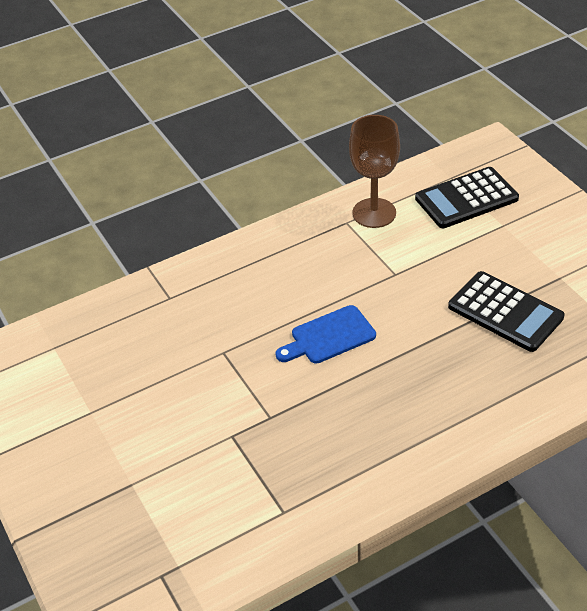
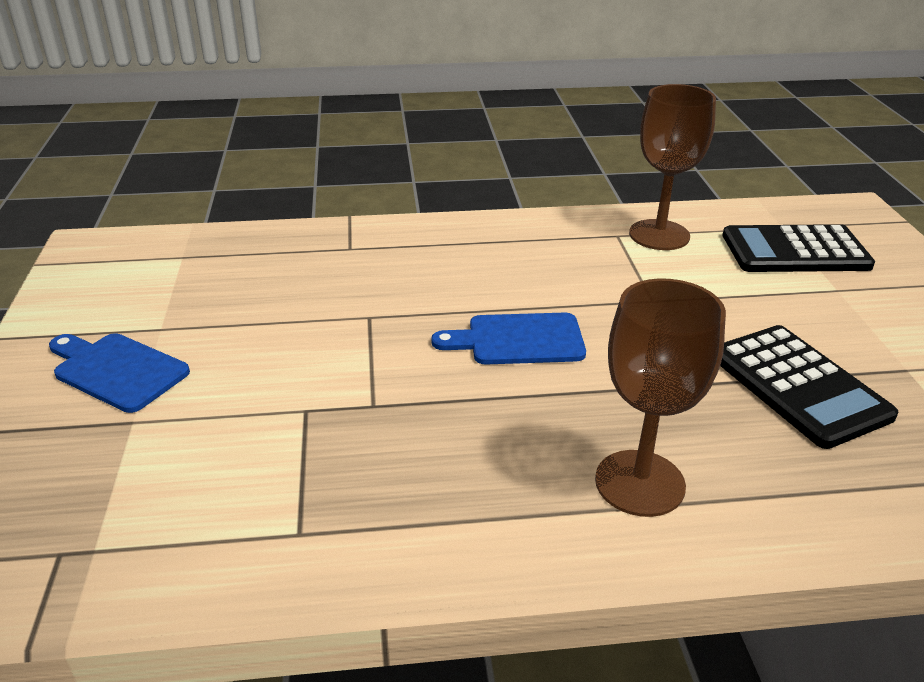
camera: 20 degrees right, 10 degrees down
none -> blue cutting board [49,333,190,413]
none -> brown goblet [595,278,726,517]

